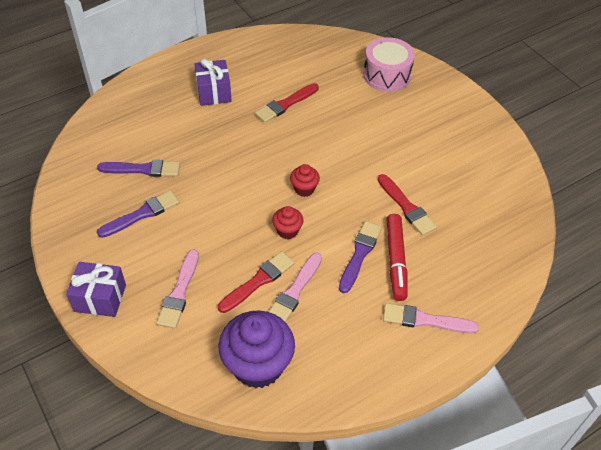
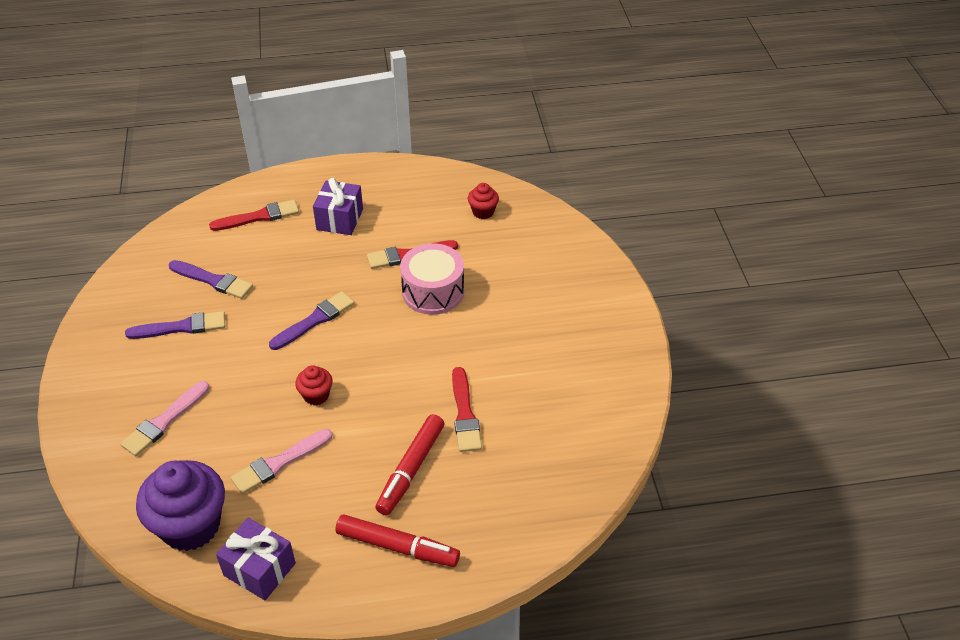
camera: 25 degrees right, 5 degrees down
purple gift [66,262,126,317] -> purple gift moved to [216,518,296,600]
red brush [218,251,294,313] -> red brush moved to [209,200,299,231]
red cupcake [290,164,320,197] -> red cupcake moved to [468,183,499,219]
purple brush [339,221,382,293] -> purple brush moved to [269,291,354,350]
pink drum [363,37,415,92] -> pink drum moved to [400,243,464,315]
pink brush [383,303,479,334] -> red marker [335,515,460,567]

